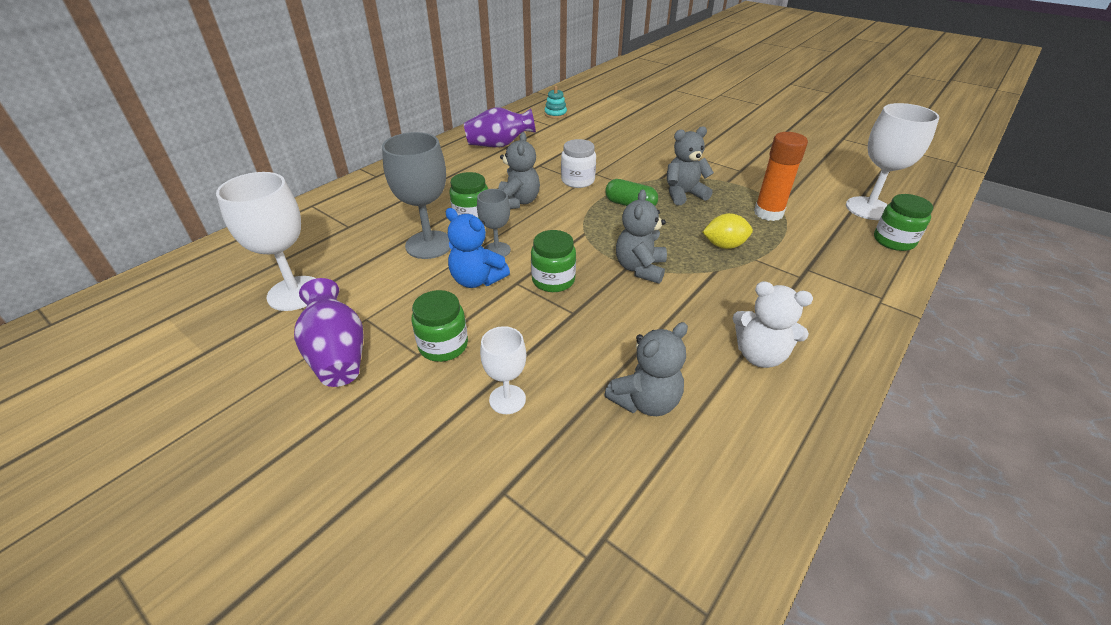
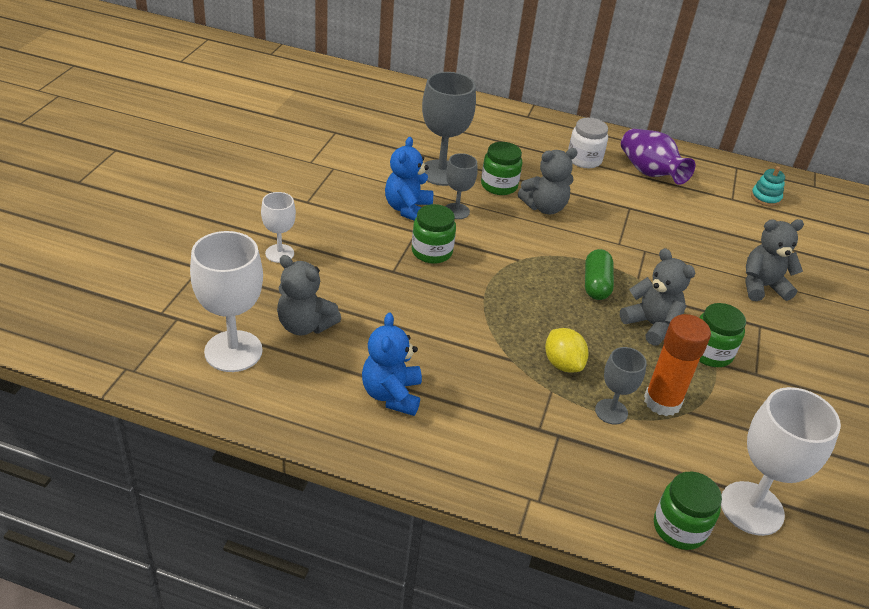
camera: 65 degrees right, 0 degrees up
white goblet [216,172,316,311] -> white goblet moved to [190,231,263,372]
purple vase [294,278,363,387] -> none
green jar [412,290,468,362] -> green jar moved to [699,303,746,367]
white jar [561,139,596,188] -> white jar moved to [568,118,608,168]
grey teddy bear [616,189,667,284] -> grey teddy bear moved to [745,219,804,301]
white teddy bear [732,281,813,368] -> blue teddy bear [362,313,422,416]
none -> grey goblet [595,347,647,424]

